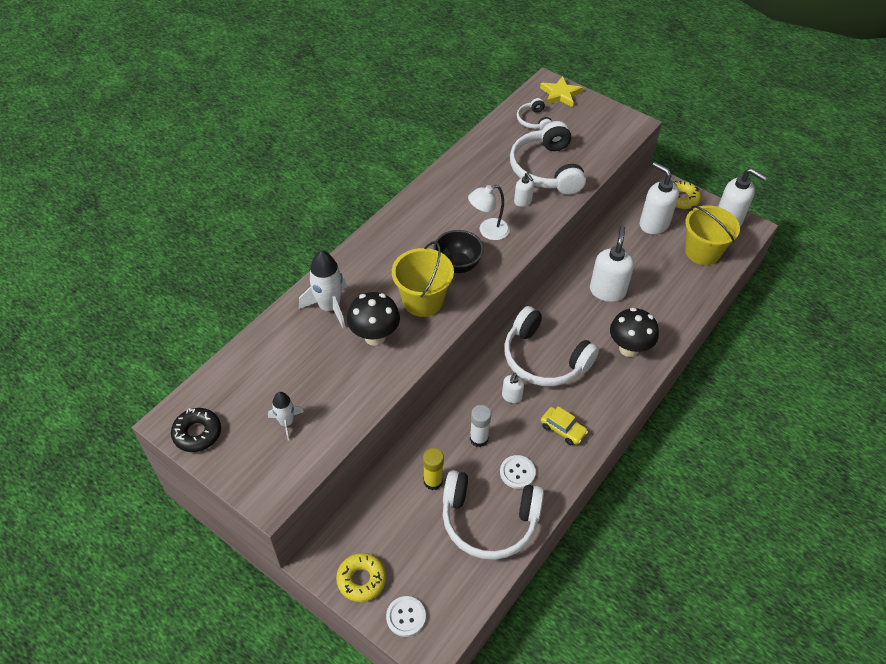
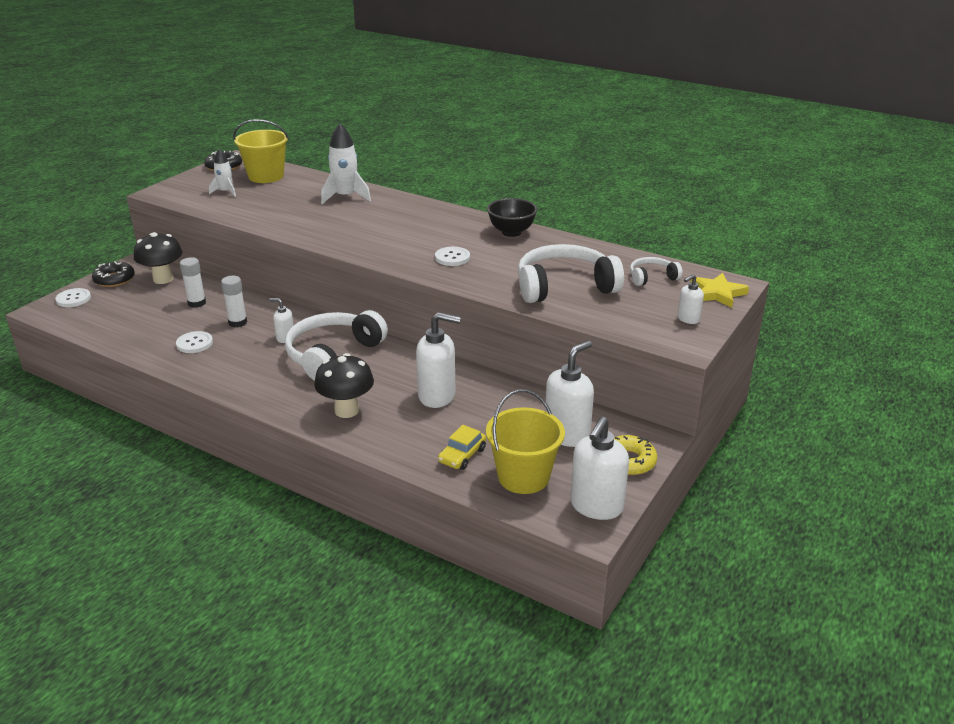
camera: 85 degrees right, 20 degrees down
yellow donut [336,553,386,602] -> black donut [92,261,135,287]
black mushroom [347,292,400,346] -> black mushroom moved to [134,232,182,284]
yellow bucket [392,241,454,317] -> yellow bucket moved to [233,119,289,183]
yellow glue stick [423,448,444,490] -> white glue stick [180,257,206,308]
black bowl [433,230,484,273] -> black bowl moved to [487,198,537,237]
white headphones [443,470,544,560] -> none
white lamp [468,185,510,240] -> white button [435,247,470,266]
white soap dispenser [514,173,534,207] -> white soap dispenser moved to [678,274,704,324]
yellow car [541,406,588,445] -> yellow car moved to [438,425,486,470]

